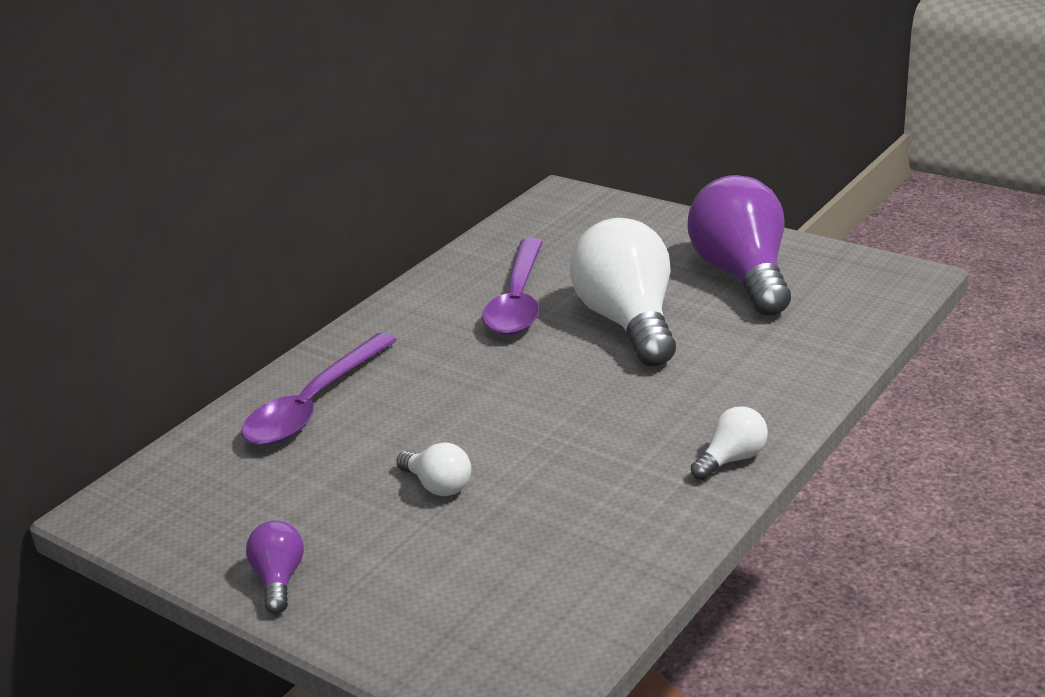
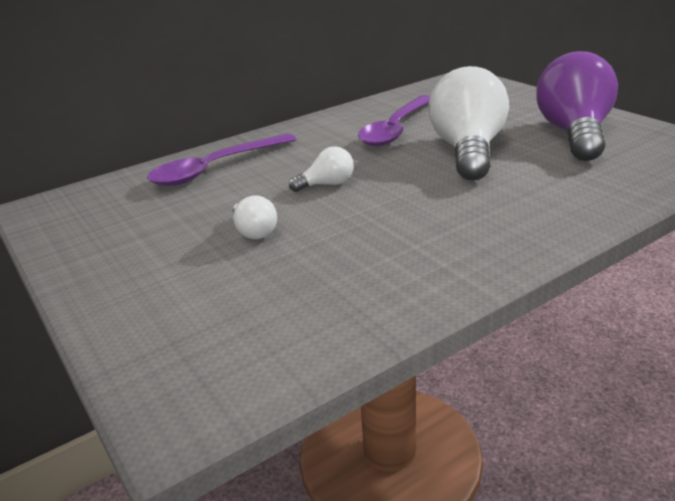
camera: 20 degrees right, 0 degrees up
purple light bulb [246,520,304,614] -> none
white light bulb [691,406,768,480] -> white light bulb moved to [289,146,354,192]

